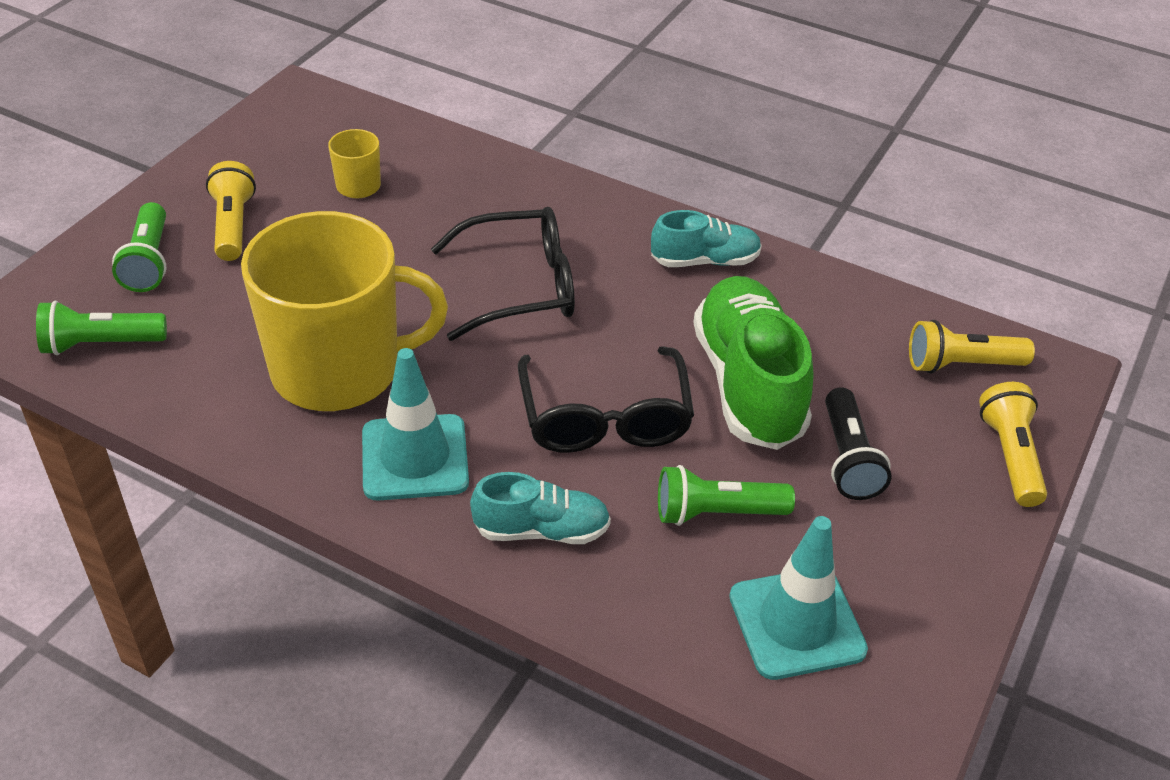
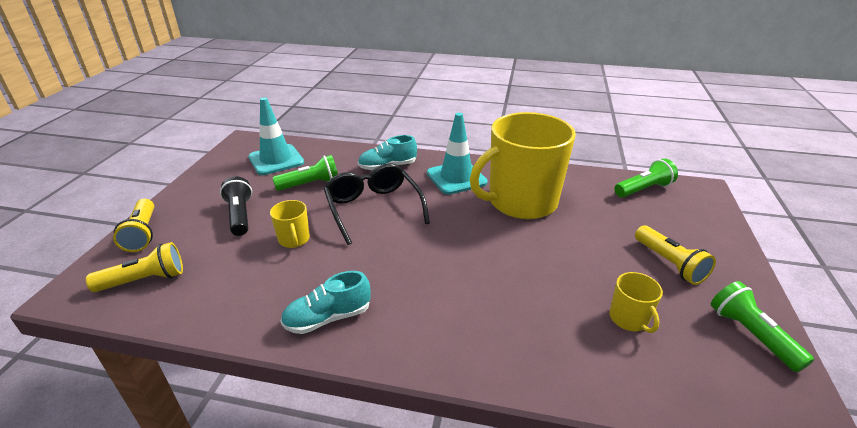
camera: 165 degrees right, 10 degrees down
green flashlight [112,202,167,292] -> green flashlight moved to [711,281,814,372]
black glasses [431,207,575,341] -> none
green shoe [693,276,814,450] -> yellow mug [270,200,310,248]

